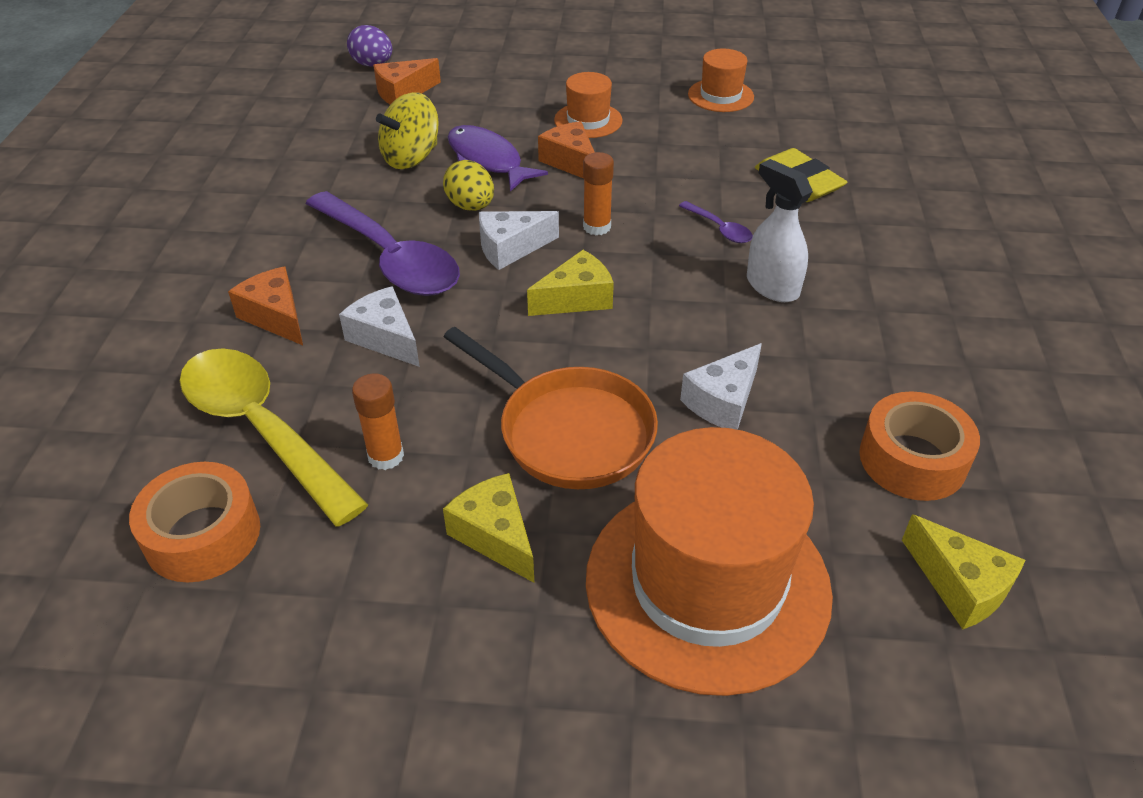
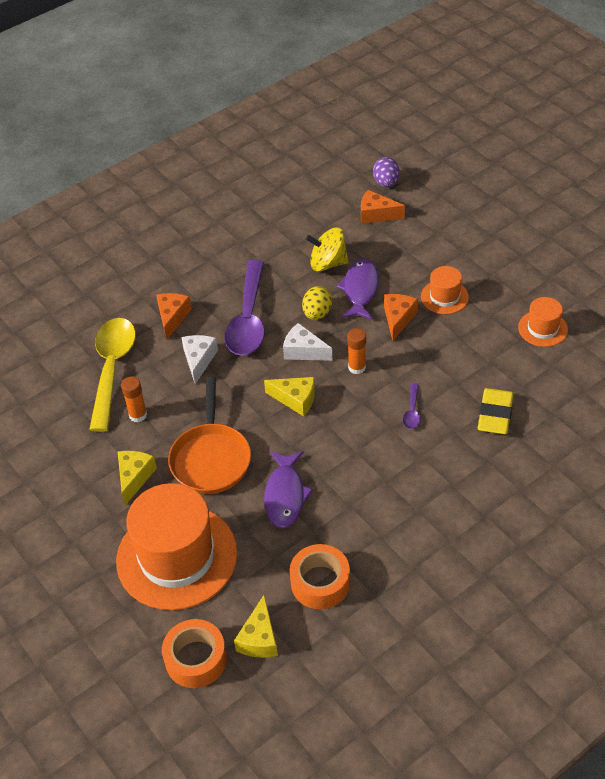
camera: 50 degrees right, 5 degrees up
orange tape [129,462,260,582] -> orange tape moved to [162,619,227,688]
white cheese [680,343,762,430] -> purple fish [264,451,313,528]
white spray bottle [747,159,813,302] -> none

